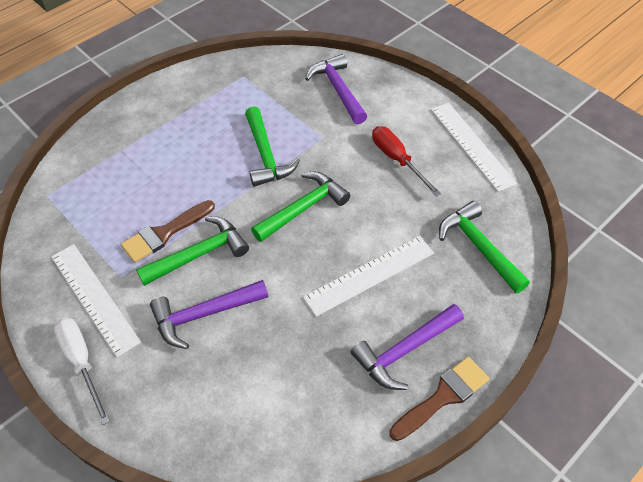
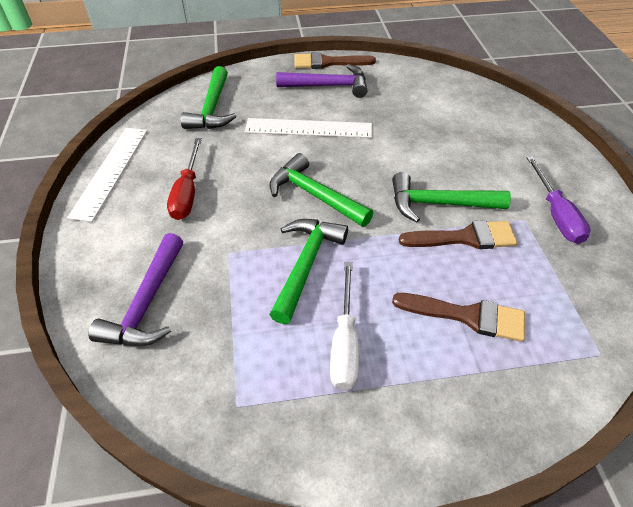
camera: 145 degrees left, 5 degrees down
white ruler [51,244,141,358] -> purple screwdriver [526,156,590,244]
white screwdriver [54,317,110,425] -> white screwdriver moved to [330,262,359,391]
purple hammer [150,280,268,349] -> none
green hammer [251,172,351,242] -> green hammer turned 45 degrees clockwise [269,153,373,227]
none -> brown brush [392,293,525,342]

